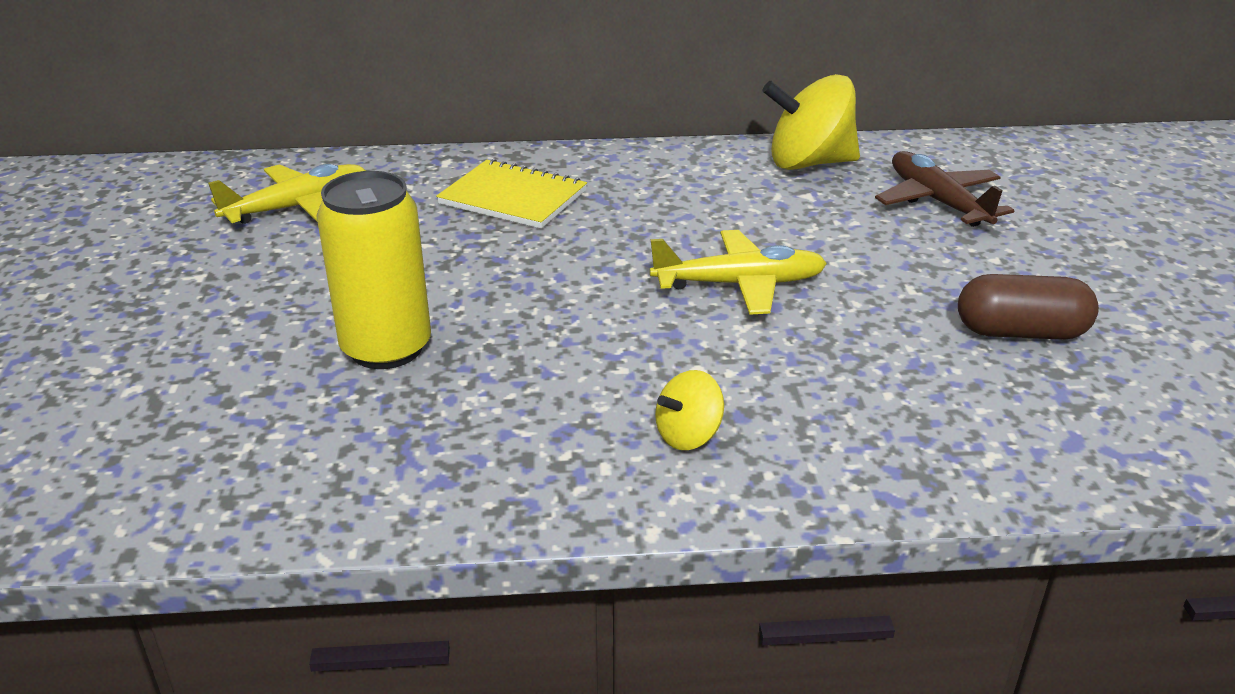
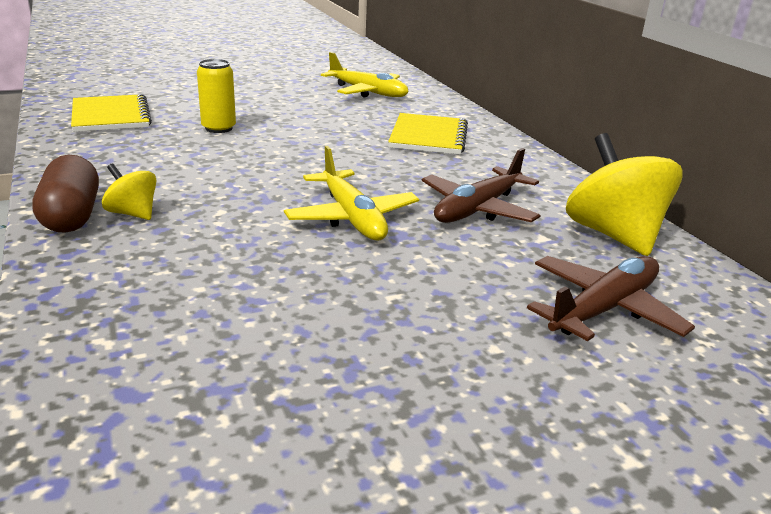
camera: 70 degrees right, 5 degrees down
yellow can [316,171,431,369] -> yellow can [197,59,236,133], size x0.61
brown capsule [958,274,1099,340] -> brown capsule moved to [32,155,99,233]
none -> yellow notebook [71,94,152,132]
none -> brown plane [422,148,541,223]

